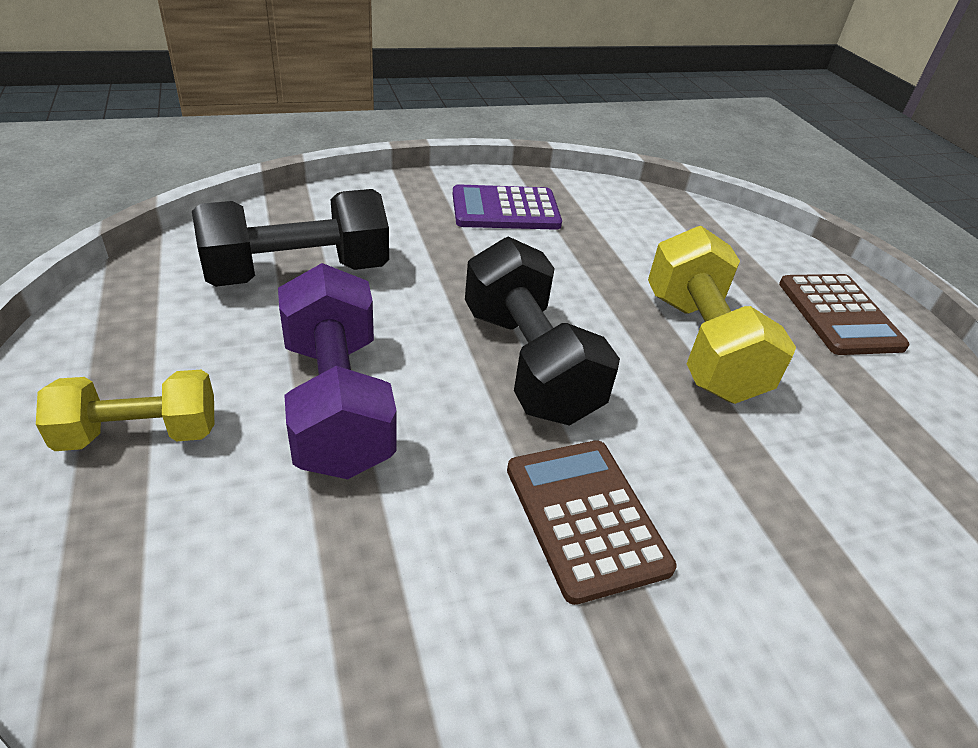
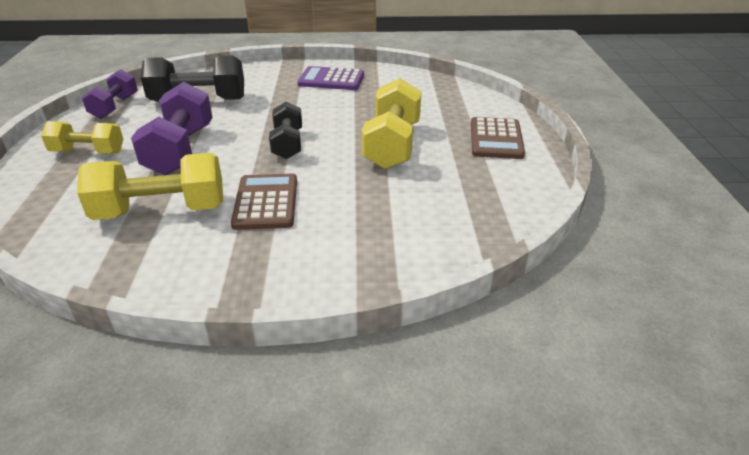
camera: 20 degrees right, 5 degrees down
black dumbbell [465,236,620,426] -> black dumbbell [269,101,302,159], size x0.64
none -> yellow dumbbell [77,153,223,220]
none -> purple dumbbell [82,69,138,119]

